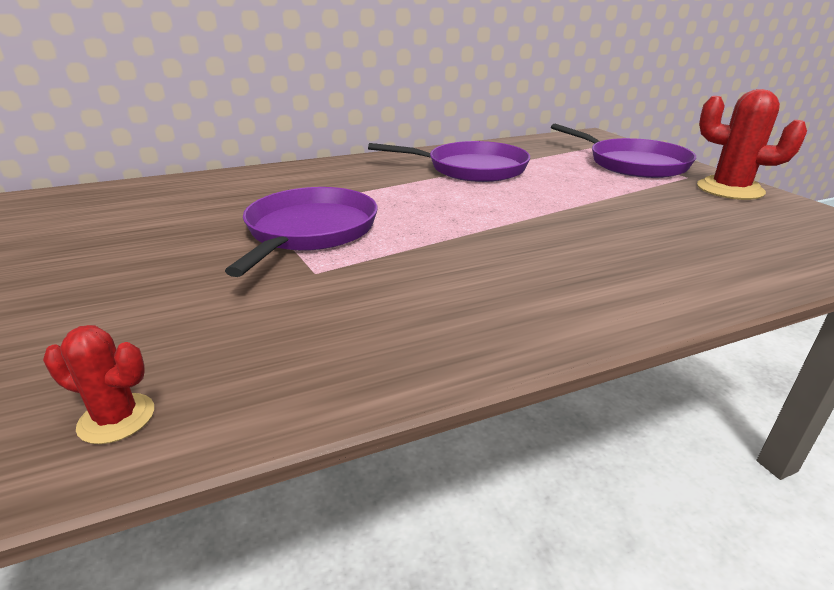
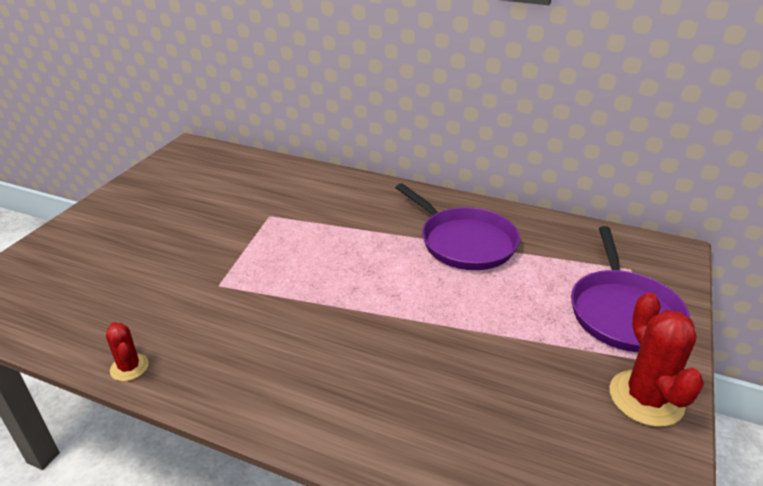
camera: 45 degrees right, 5 degrees up
red cactus [43,325,154,444] -> red cactus moved to [106,322,149,381]
purple pan [225,187,378,277] -> none

